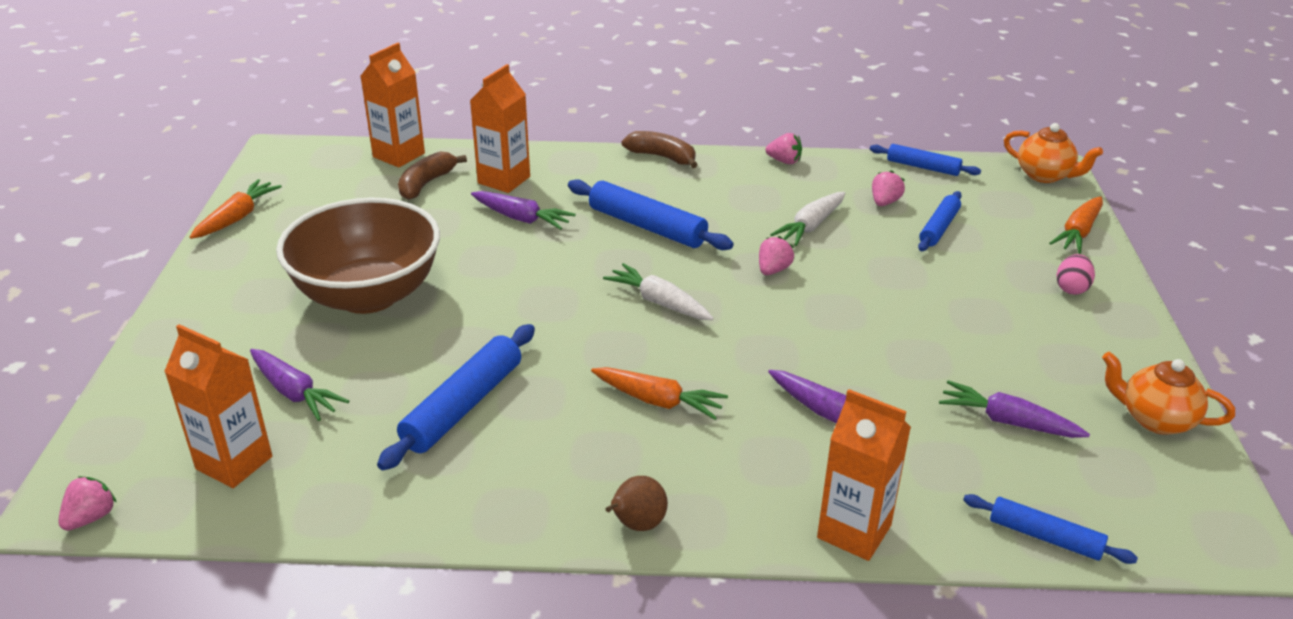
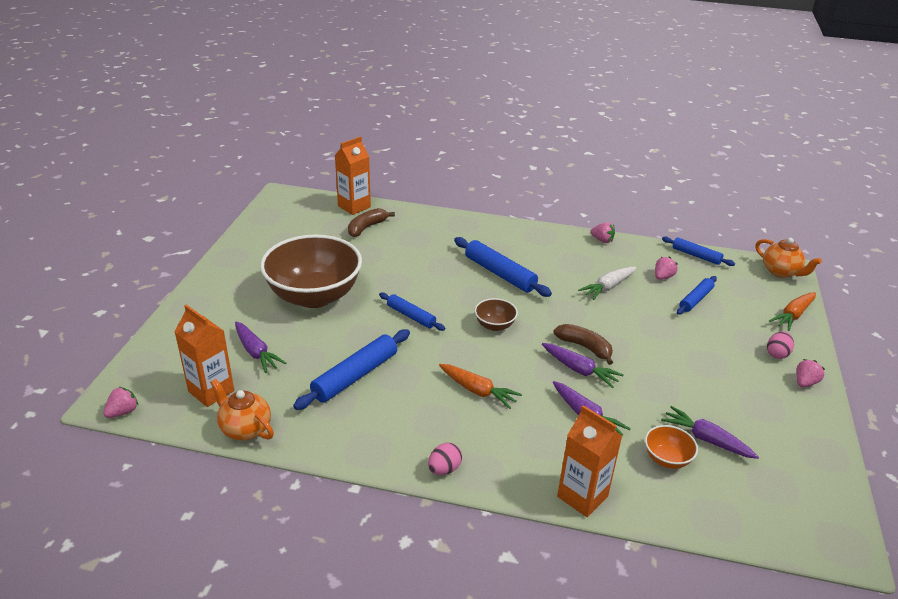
camera: 10 degrees right, 0 degrees up
orange carrot [190,179,282,239] -> none
orange carton [470,64,530,193] -> none
purple carrot [471,191,576,230] -> purple carrot moved to [542,343,623,388]
white carrot [603,263,714,320] -> brown bowl [475,298,518,331]
brown pear [606,476,668,531] -> pink egg [428,443,462,475]
brown banana [621,131,698,168] -> brown banana moved to [553,324,613,365]
pink strawberry [759,236,794,275] -> pink strawberry moved to [796,359,825,388]
blue rolling pin [963,494,1138,564] -> blue rolling pin moved to [379,292,445,331]
orange teapot [1102,352,1235,435] -> orange teapot moved to [210,379,274,441]
none -> orange bowl [645,425,698,469]

